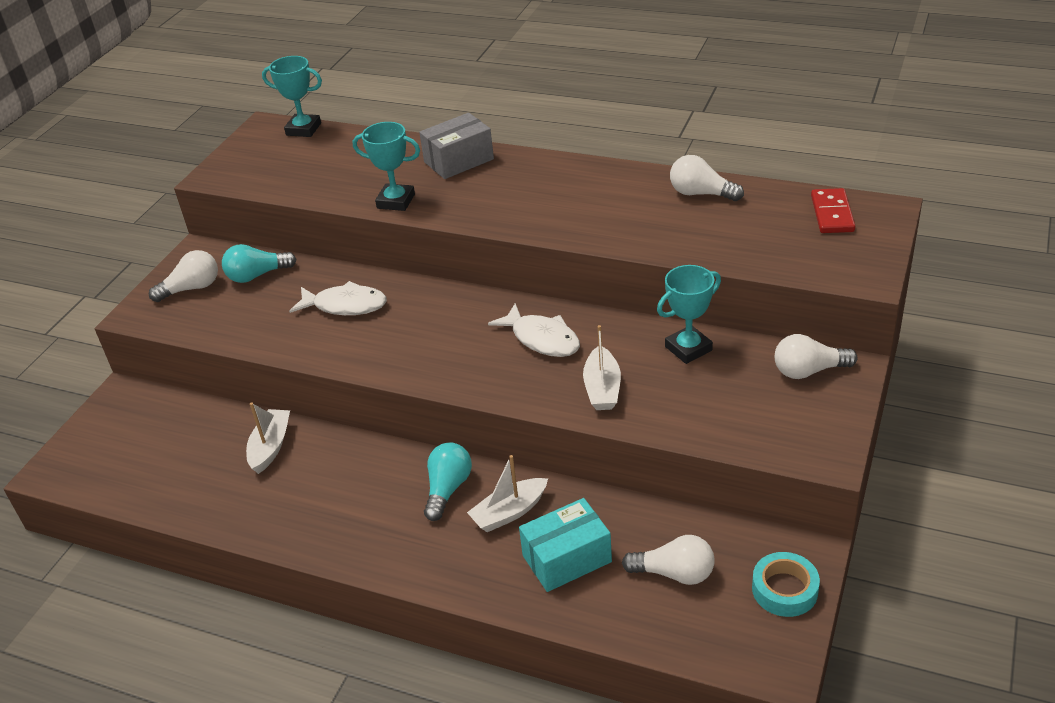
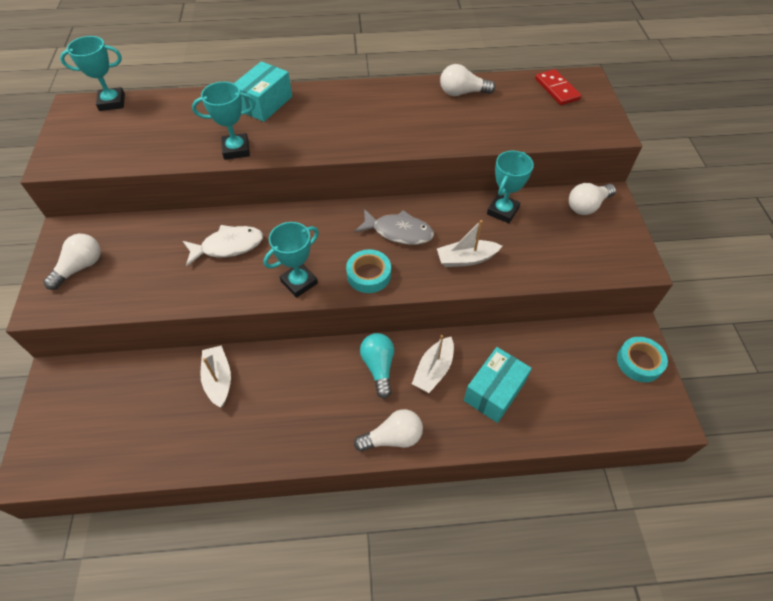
camera: 30 degrees left, 15 degrees up
turquoise light bulb [222,244,296,283] -> none
grey box [419,113,494,179] -> turquoise box [234,61,292,122]
white fish [488,303,580,357] -> grey fish [354,209,434,245]
white boat [583,325,621,410] -> white boat turned 105 degrees clockwise [437,220,502,267]
white light bulb [622,535,715,585] -> white light bulb moved to [354,409,423,452]
none -> turquoise trophy [263,222,319,298]
none -> turquoise tape [346,249,391,293]

